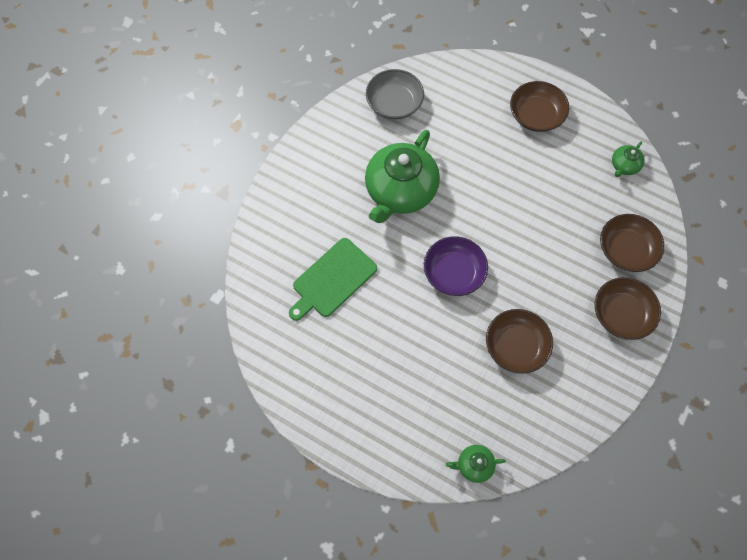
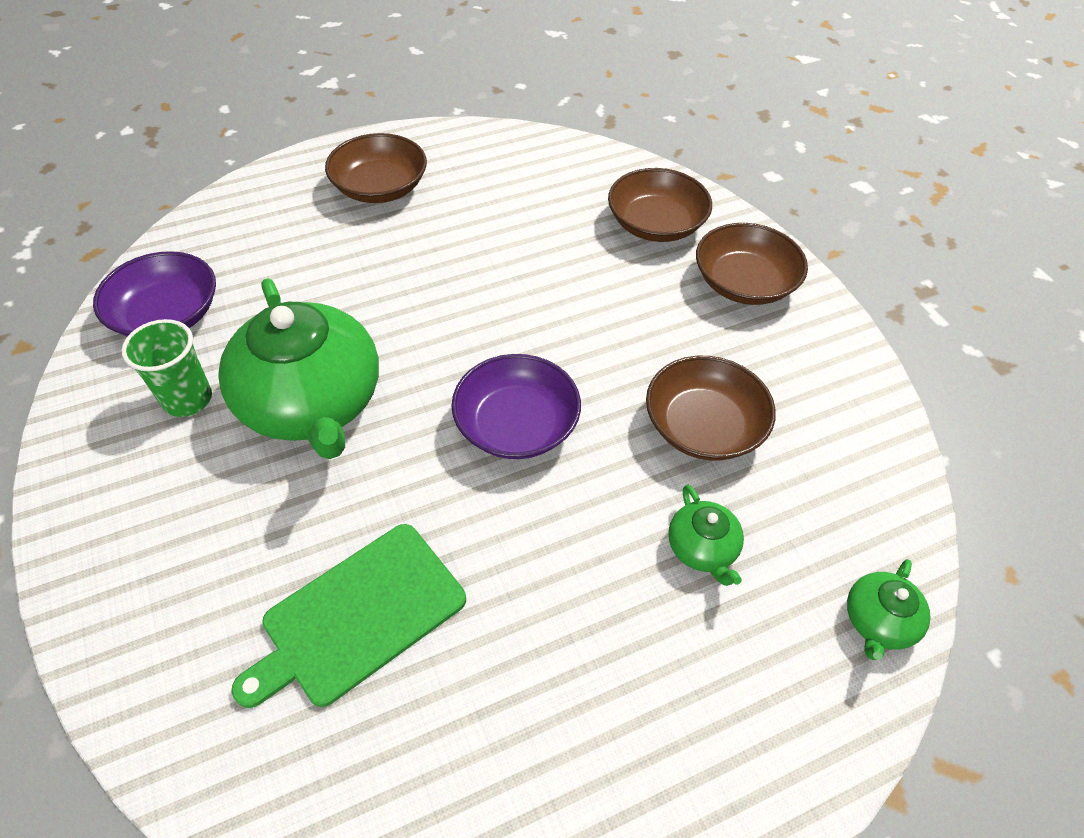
camera: 55 degrees left, 15 degrees down
green cutting board [289,238,377,321] -> green cutting board turned 60 degrees clockwise [231,524,466,708]
grey bowl [366,69,424,119] -> purple bowl [93,251,216,337]
green teapot [612,141,645,177] -> green teapot moved to [669,484,744,586]
none -> green cup [121,319,212,417]

